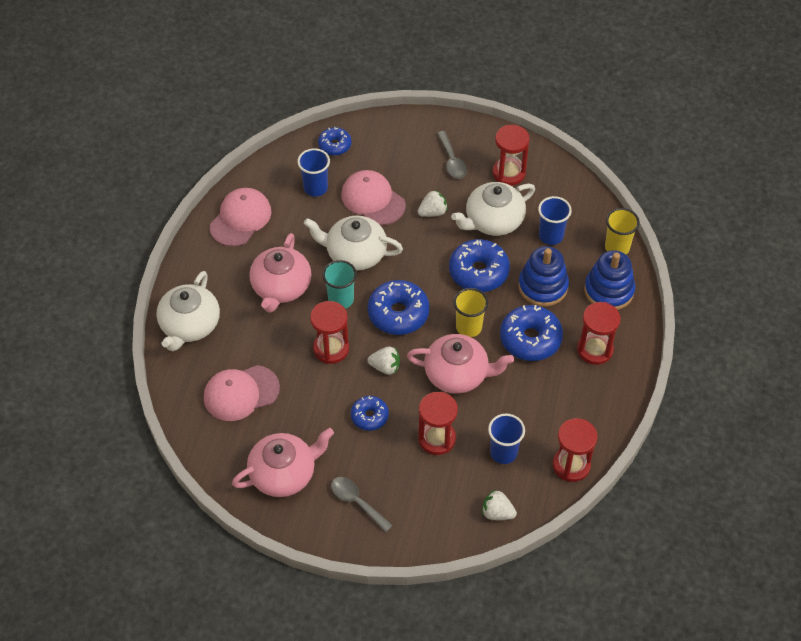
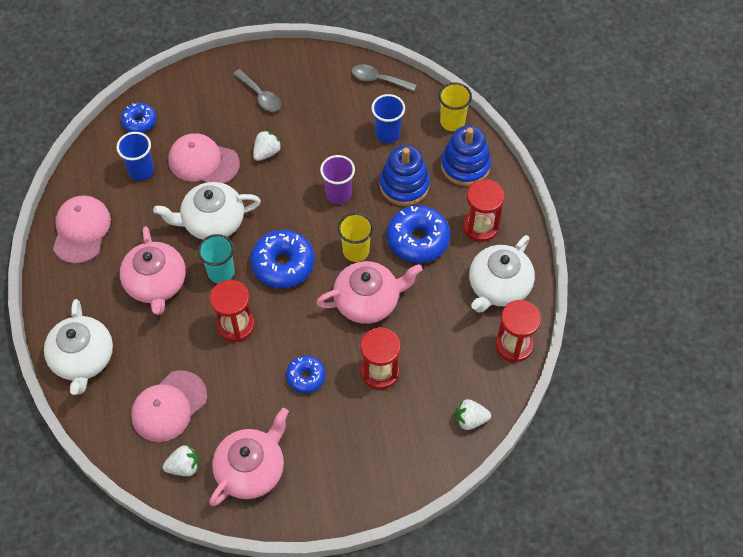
camera: 25 degrees left, 5 degrees up
grey spoon [331,477,393,532] -> grey spoon moved to [351,64,416,91]
white strawberry [367,346,400,375] -> white strawberry moved to [163,445,199,476]
blue donut [449,239,510,292] -> purple cup [320,155,355,204]
white teapot [451,182,535,236] -> white teapot moved to [469,235,535,312]
blue cup [488,413,525,464] -> none
red hourglass [493,125,530,186] -> none

